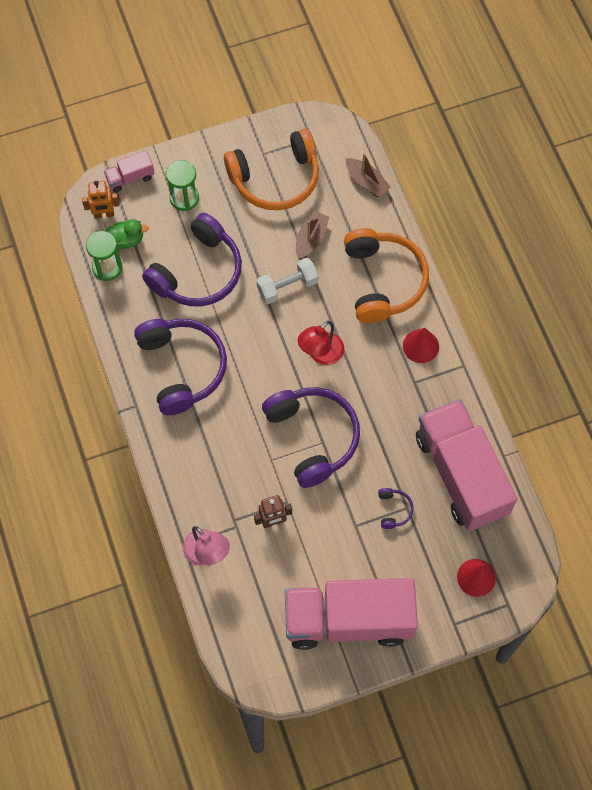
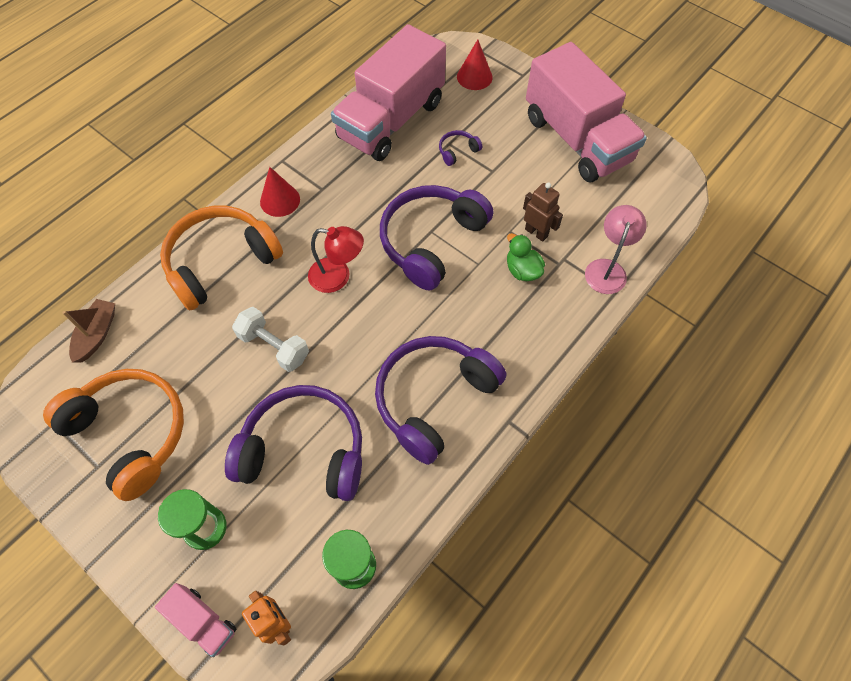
camera: 120 degrees left, 5 degrees down
green duck [105,219,149,249] -> green duck moved to [507,233,545,281]
brown boat [296,211,329,260] -> none

